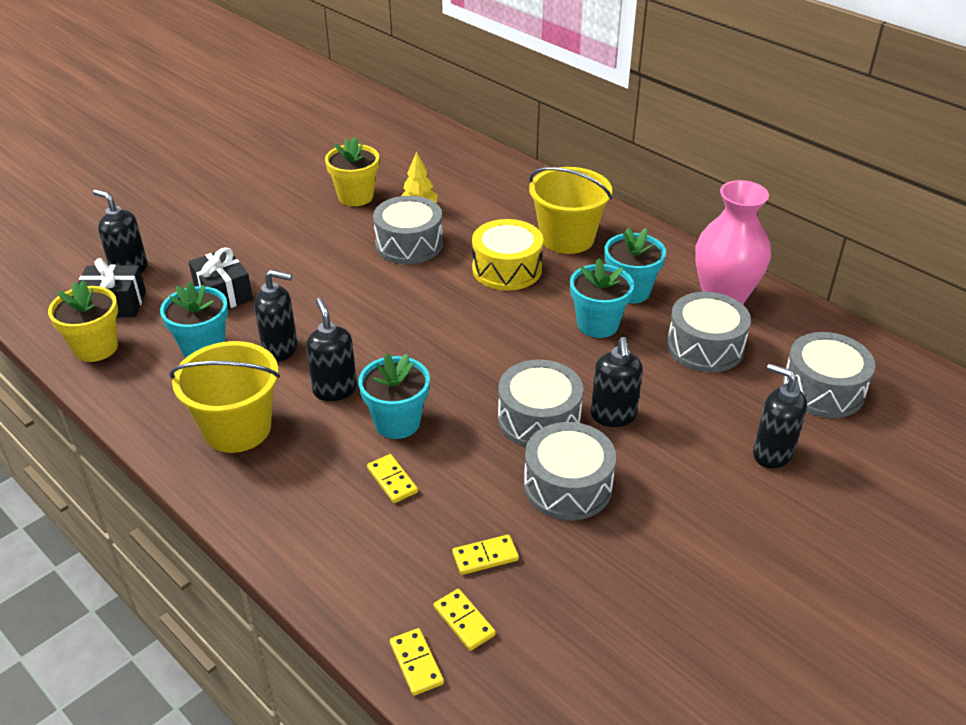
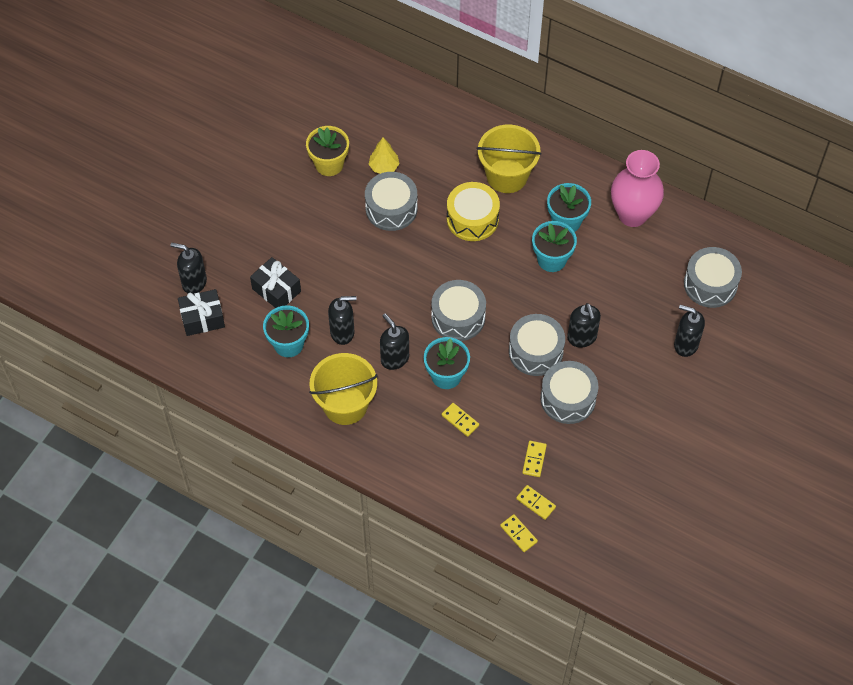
camera: 15 degrees left, 20 degrees up
yellow flower pot [48,281,118,362] -> none
yellow domino [452,535,519,575] -> yellow domino turned 45 degrees counterclockwise [522,441,547,477]
grey drum [667,292,751,372] -> grey drum moved to [431,280,486,341]

